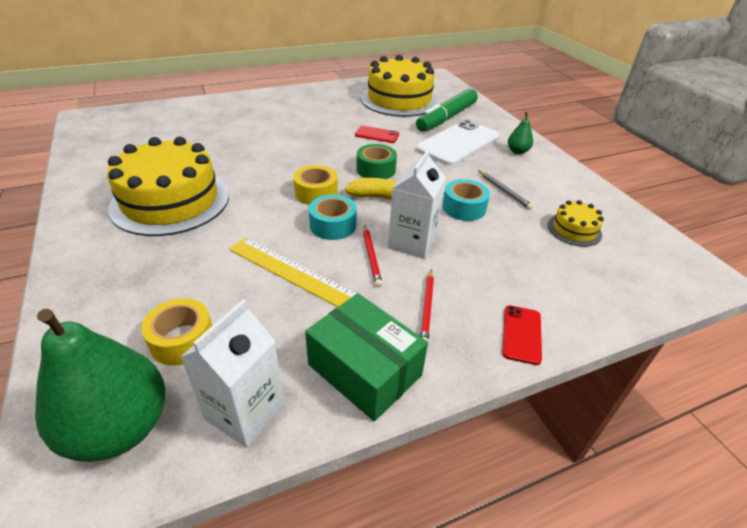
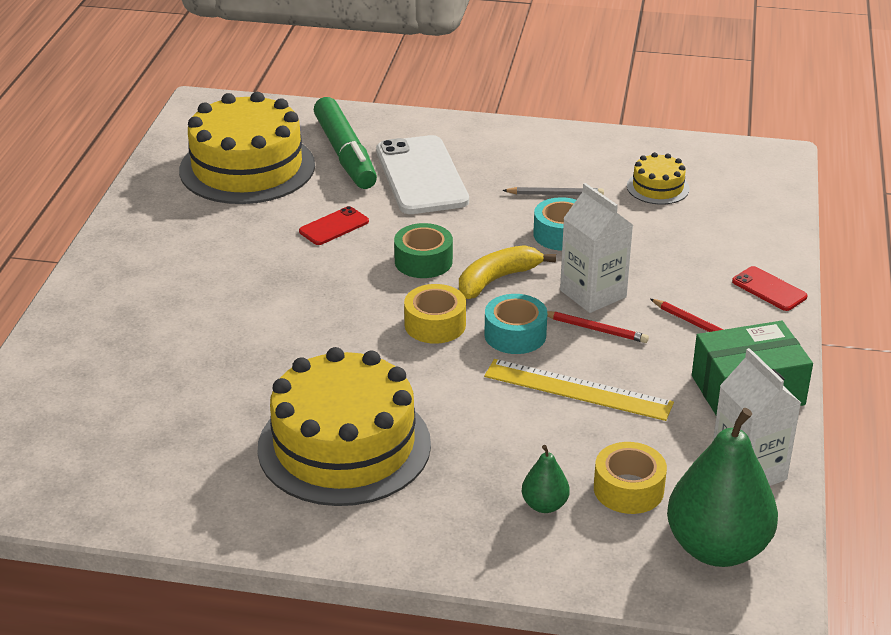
camera: 55 degrees left, 5 degrees down
yellow ruler [229,237,357,307] -> yellow ruler turned 45 degrees clockwise [484,359,674,421]
green pear [508,112,533,154] -> green pear moved to [522,445,570,513]

